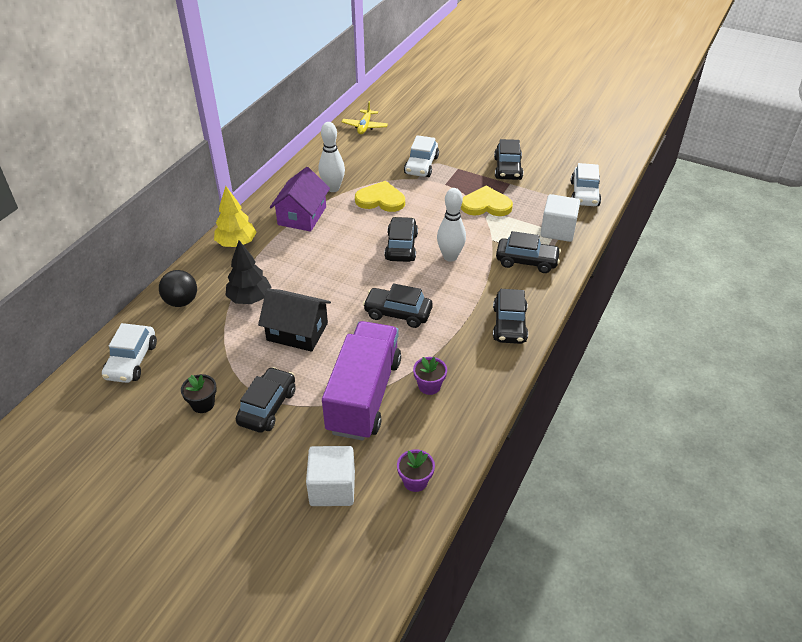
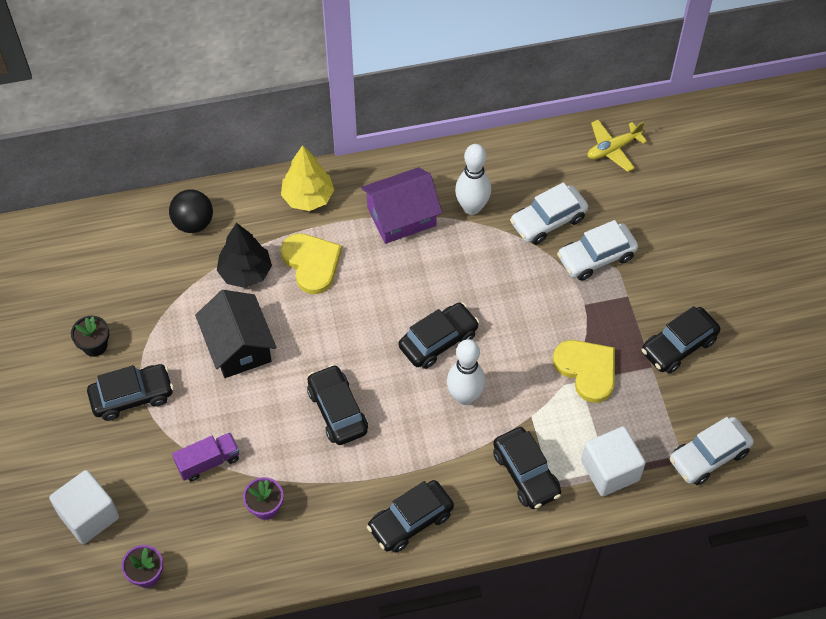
camera: 50 degrees right, 15 degrees up
white car [102,323,157,383] -> white car moved to [510,182,588,245]
purple truck [322,321,401,441] -> purple truck [172,432,239,481], size x0.44
yellow heart [355,181,405,212] -> yellow heart moved to [281,233,342,294]

